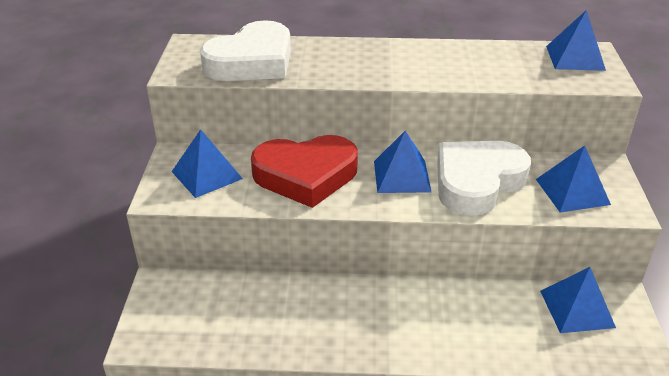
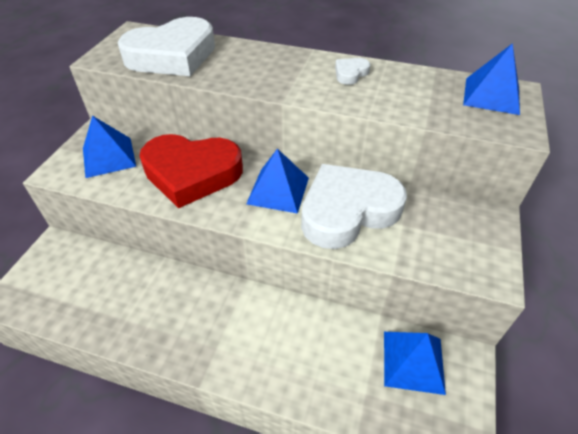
camera: 15 degrees right, 10 degrees up
blue pyramid [536,145,611,212] -> none
none -> white heart [335,58,370,85]

